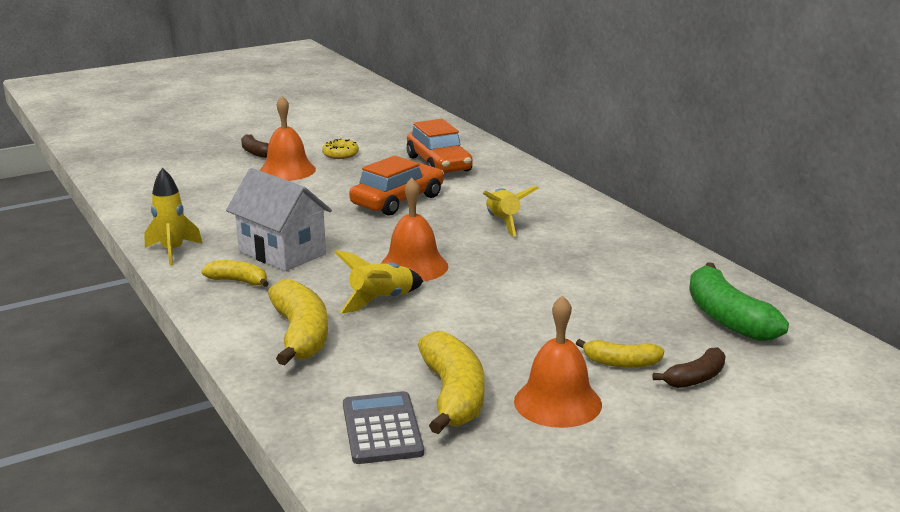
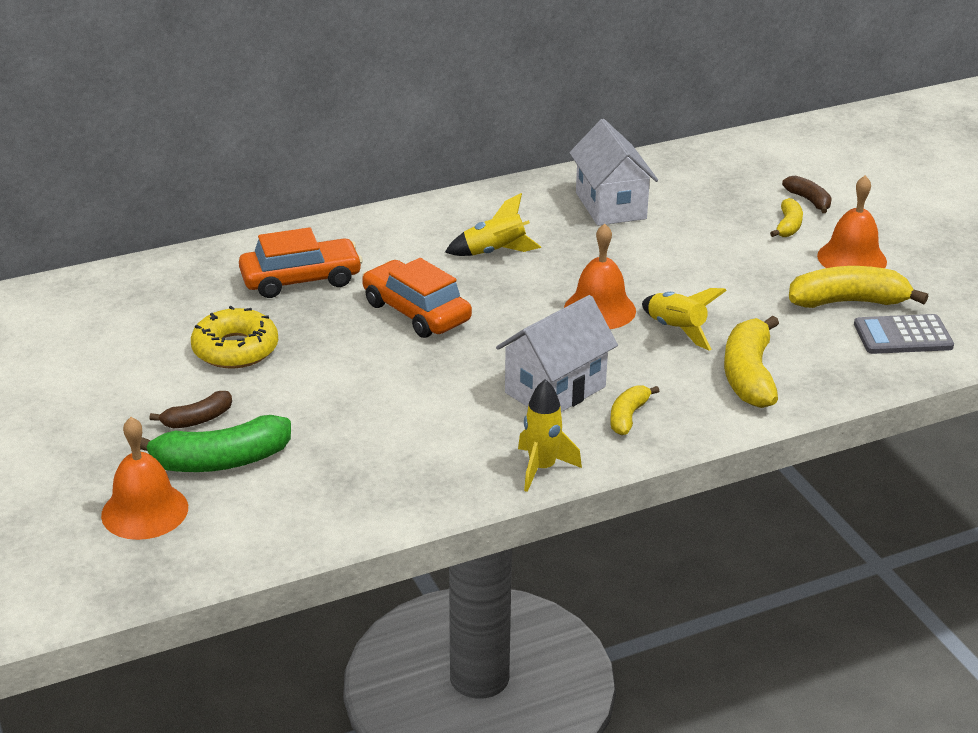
camera: 85 degrees left, 10 degrees up
orange bell [260,96,316,181] -> orange bell moved to [101,417,188,540]
yellow banana [268,279,328,365] -> yellow banana turned 75 degrees counterclockwise [724,316,779,408]
yellow donut [322,139,359,159] -> yellow donut [191,306,278,369], size x1.73
green banana [689,262,789,341] -> green banana moved to [140,415,291,472]
none -> white house [569,119,658,226]

